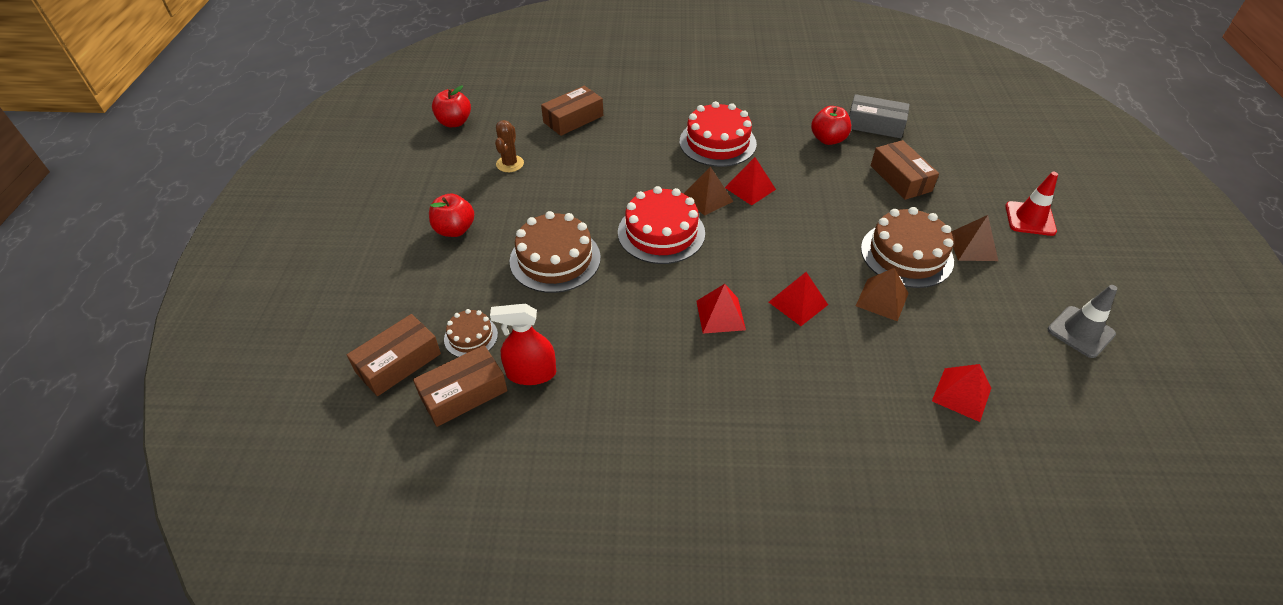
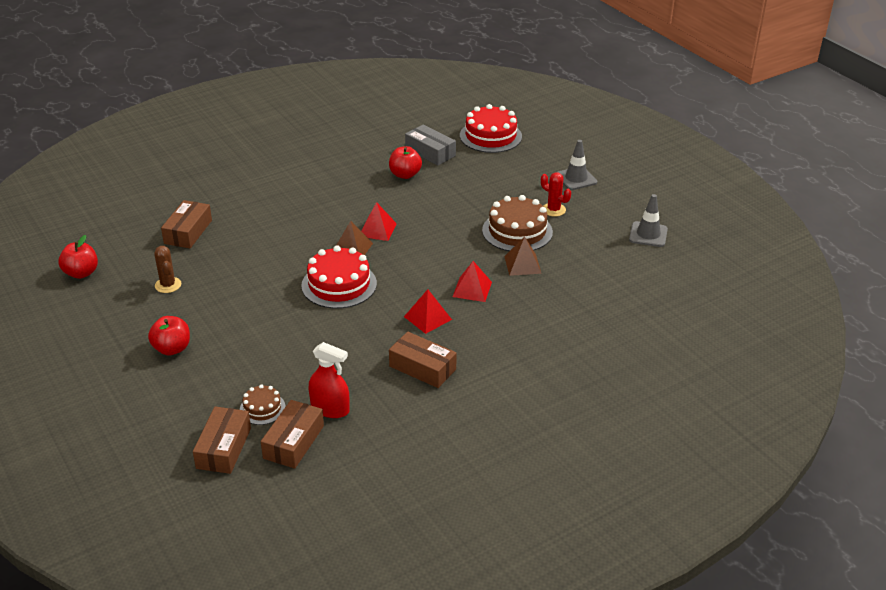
camera: 35 degrees left, 10 degrees down
red spray bottle [490,304,556,385] -> red spray bottle turned 120 degrees counterclockwise [309,342,349,418]
brown cake [510,211,601,293] -> none
red cake [680,101,757,167] -> red cake moved to [460,104,522,153]
grey box [849,94,910,138] -> grey box turned 60 degrees clockwise [405,124,456,166]
brown box [871,140,939,200] -> brown box moved to [389,332,457,388]
red pyramid [932,364,991,422] -> none
brown pyramid [951,215,998,261] -> red cactus [541,172,571,217]
red traffic cone [1005,172,1058,236] -> grey traffic cone [557,140,597,190]

